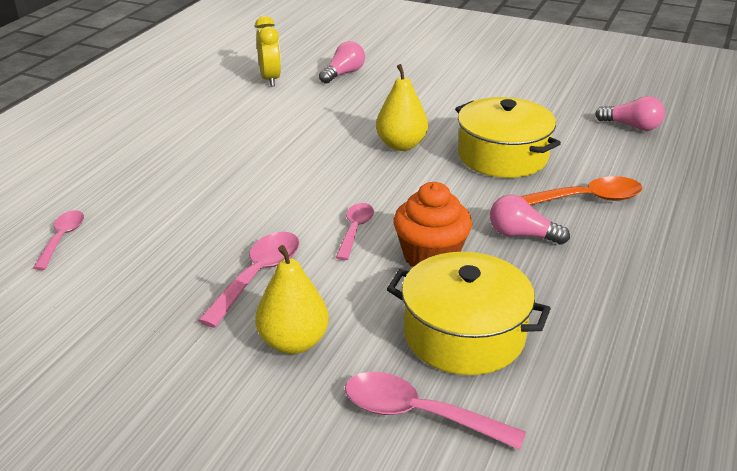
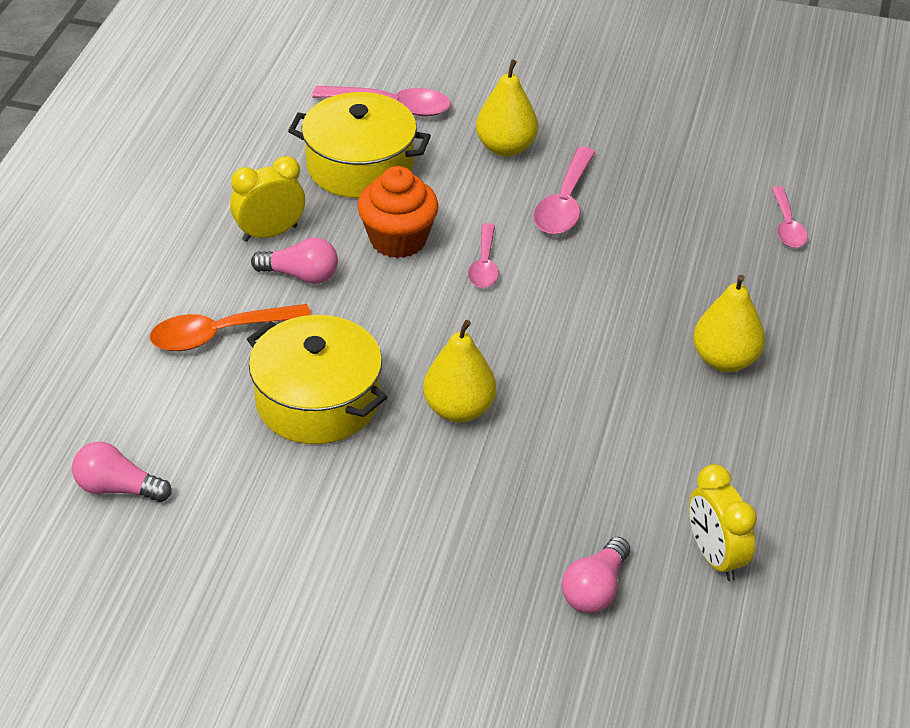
camera: 170 degrees right, 10 degrees up
none -> yellow clock [230,156,305,242]
none -> yellow pear [693,275,765,372]

